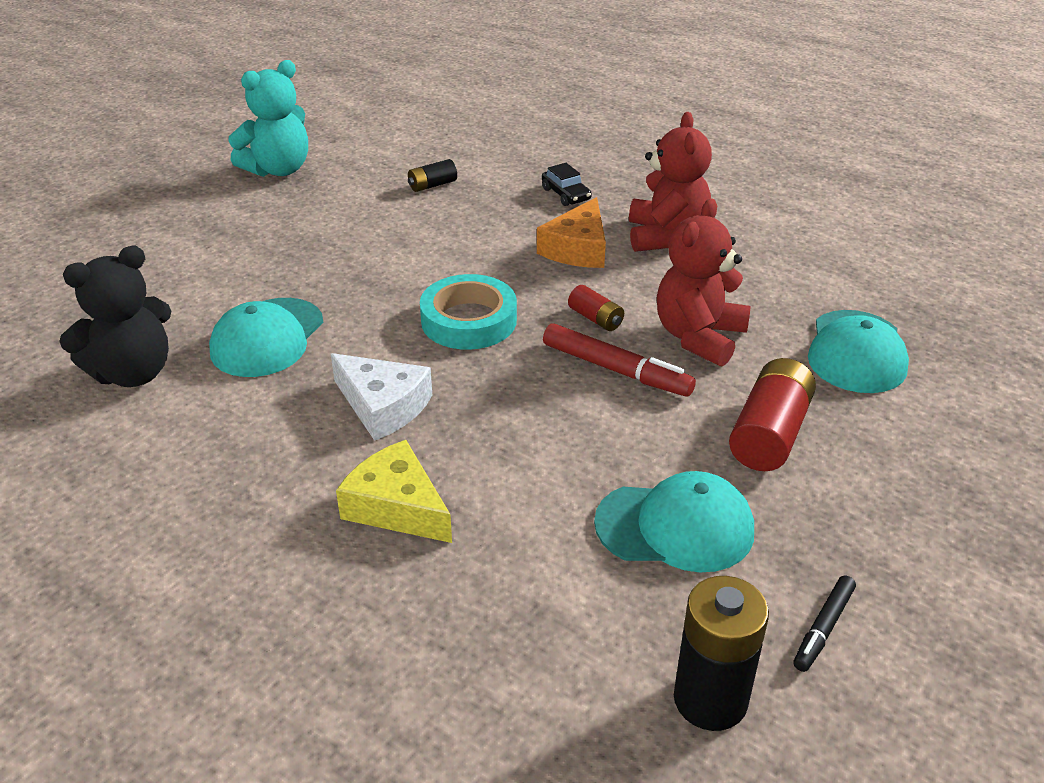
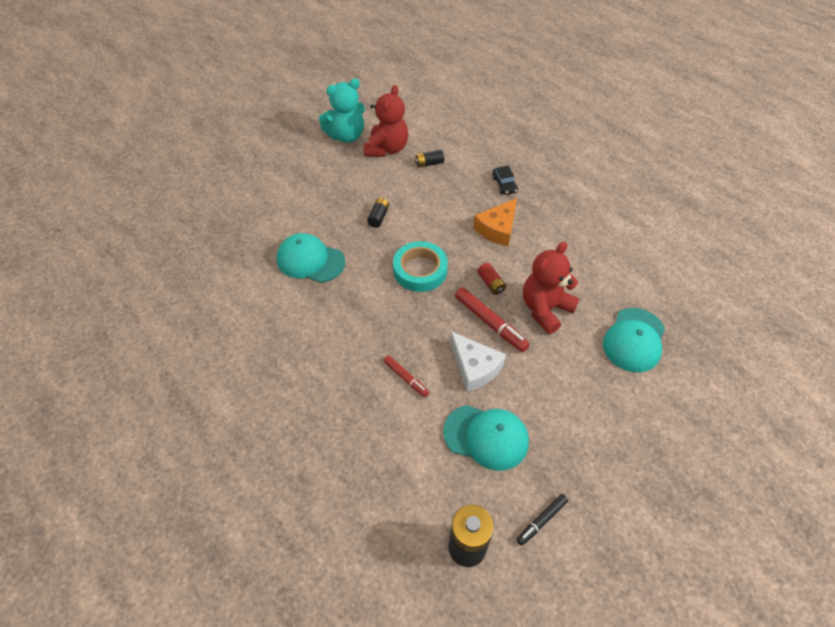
camera: 15 degrees right, 15 degrees up
black teddy bear [59,246,171,387] -> none
turquoise cap [209,298,323,377] -> turquoise cap turned 75 degrees clockwise [277,233,345,283]
white cheese [331,353,432,441] -> white cheese moved to [450,331,506,392]
yellow cheese [336,440,452,543] -> none
red teddy bear [629,112,712,252] -> red teddy bear moved to [364,85,408,157]
red battery [729,358,816,471] -> none
none -> black battery [367,198,389,228]
none -> red marker [383,356,429,397]

